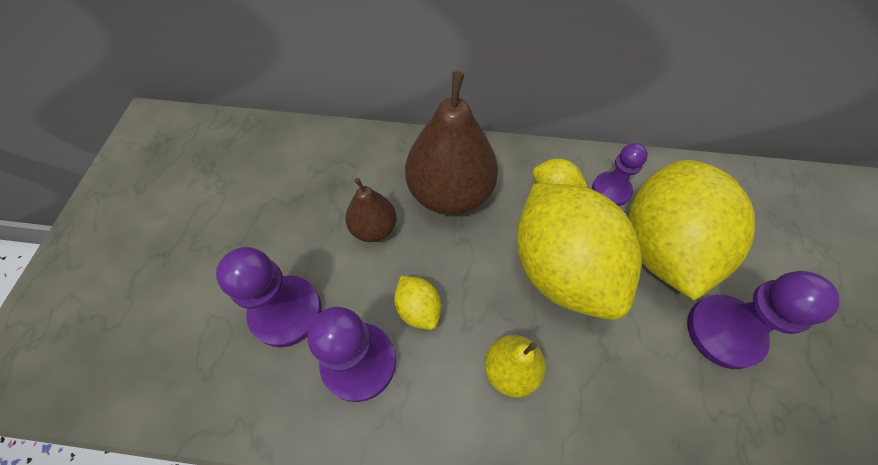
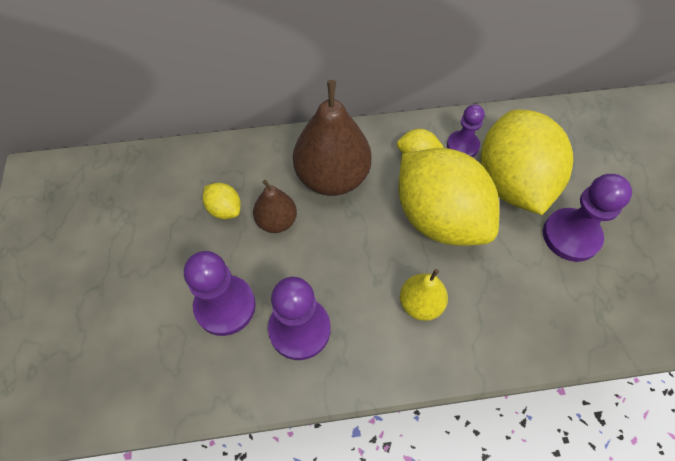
camera: 15 degrees left, 0 degrees up
yellow lemon [394,276,441,330] -> yellow lemon moved to [202,183,241,219]

